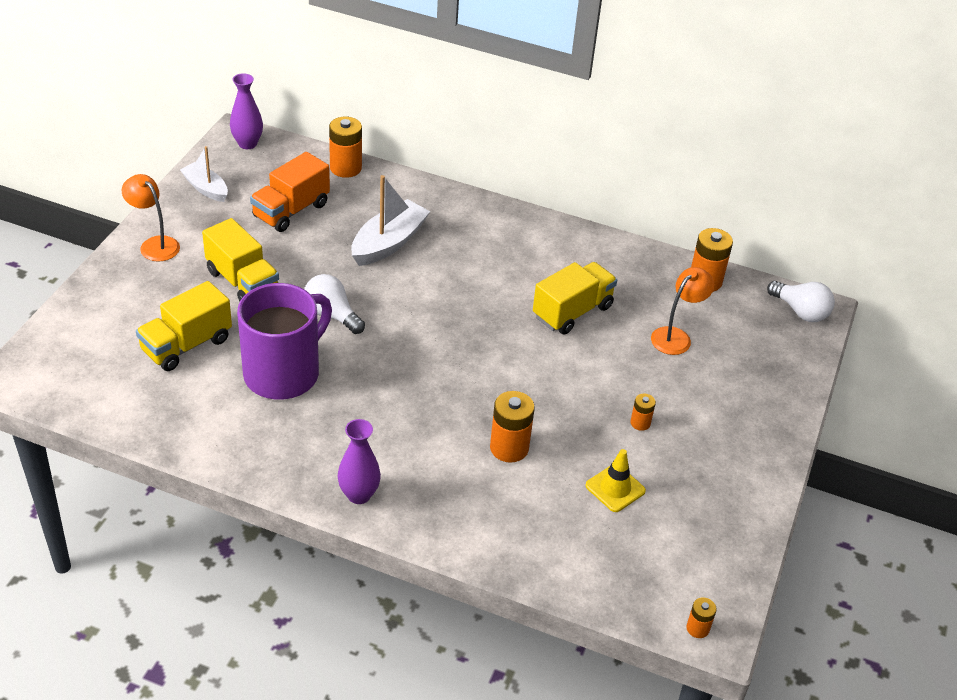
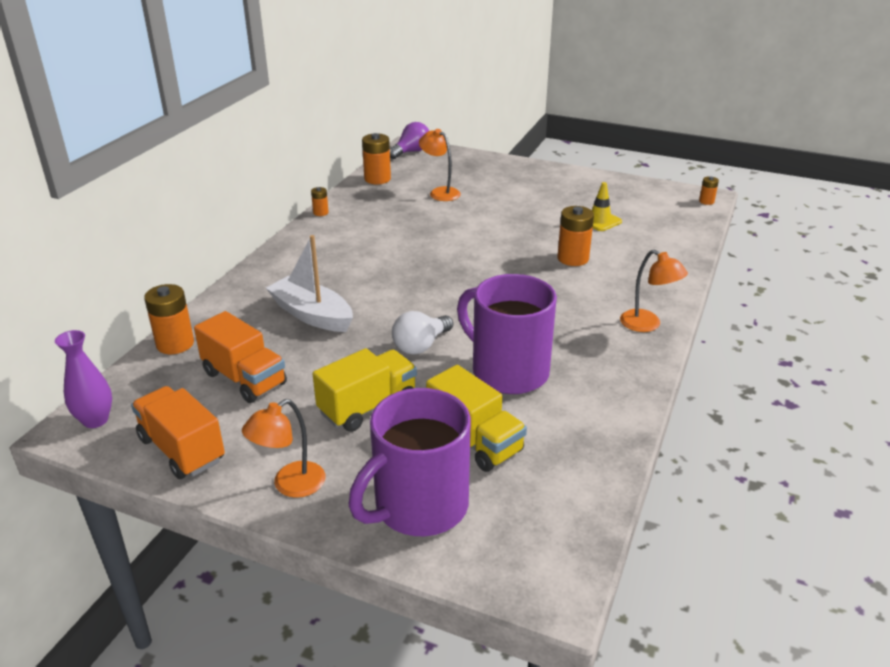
camera: 85 degrees left, 10 degrees down
white boat [180,146,228,202] -> orange truck [131,386,225,479]
purple vase [338,419,381,504] -> orange lamp [620,250,688,332]
yellow truck [533,262,617,335] -> none
orange battery [630,394,656,431] -> orange battery moved to [311,187,329,216]
white light bulb [767,281,835,322] -> purple light bulb [390,122,429,159]
none -> purple mug [349,388,471,536]

